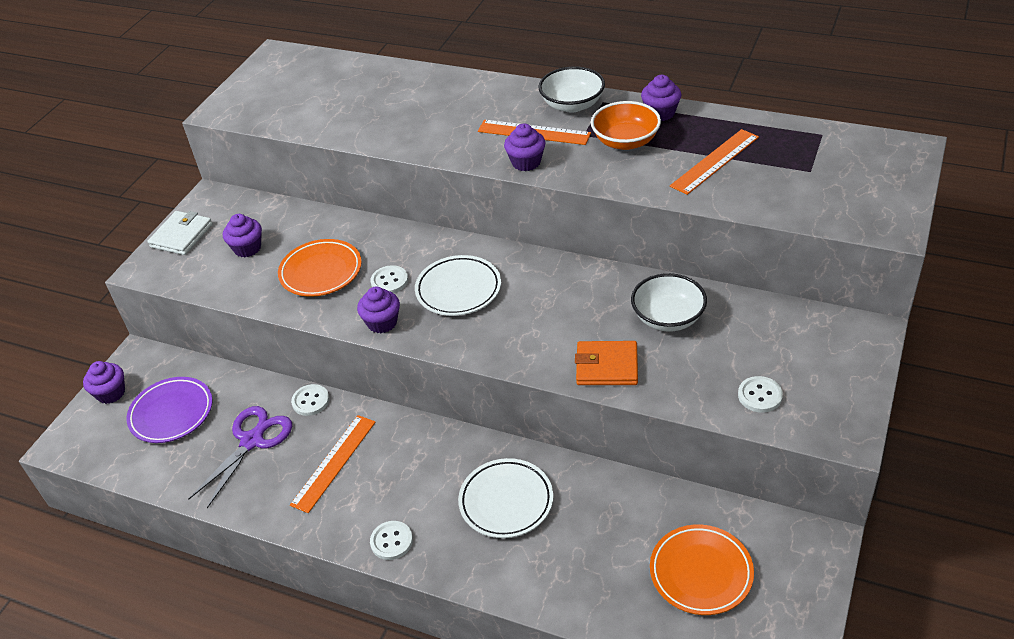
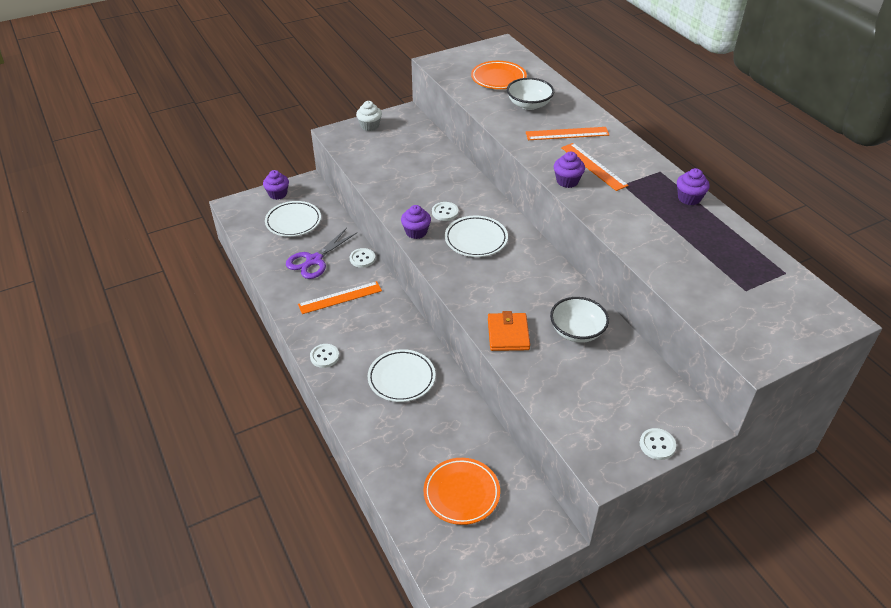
camera: 35 degrees right, 0 degrees up
purple plate [126,377,213,443] -> white plate [265,201,321,237]
white wallet [148,211,213,255] -> white cupcake [356,101,382,131]
purple scissors [188,406,292,508] -> purple scissors turned 150 degrees clockwise [286,228,357,279]
purple cupcake [223,214,262,257] -> none
orange plate [278,239,362,297] -> orange plate moved to [471,61,527,89]
white bowl [538,67,605,113] -> white bowl moved to [507,78,554,110]
orange wallet [575,341,638,385] -> orange wallet turned 45 degrees clockwise [488,311,530,351]
orange bowl [591,101,661,150] -> none
orange ruler [670,129,759,195] -> orange ruler moved to [526,127,609,140]
white button [738,376,783,413] -> white button moved to [640,428,676,460]

